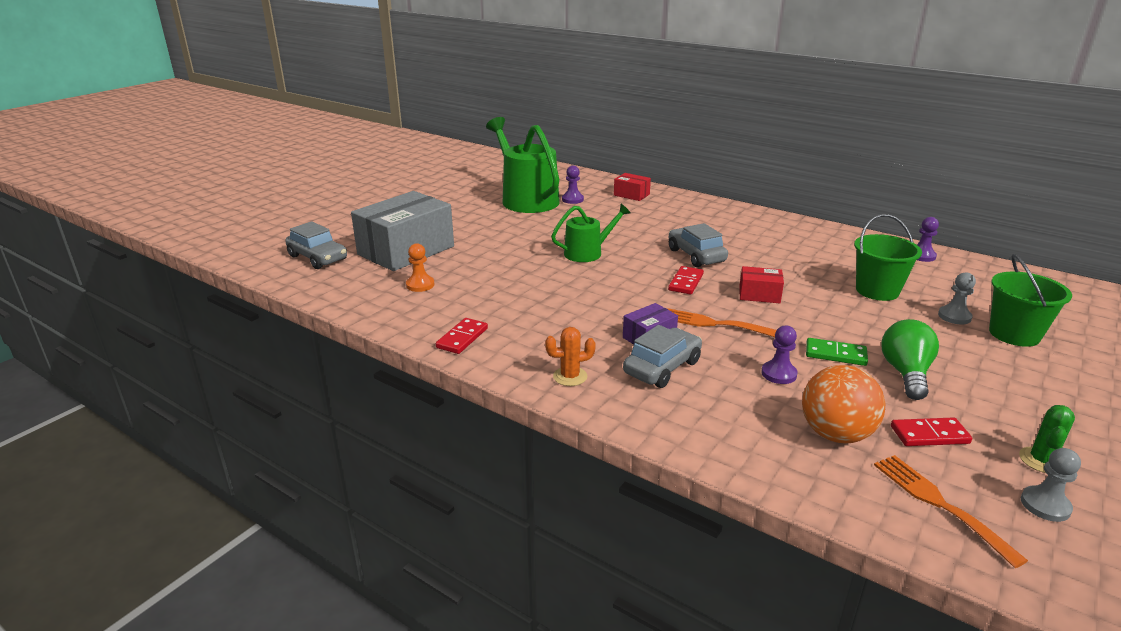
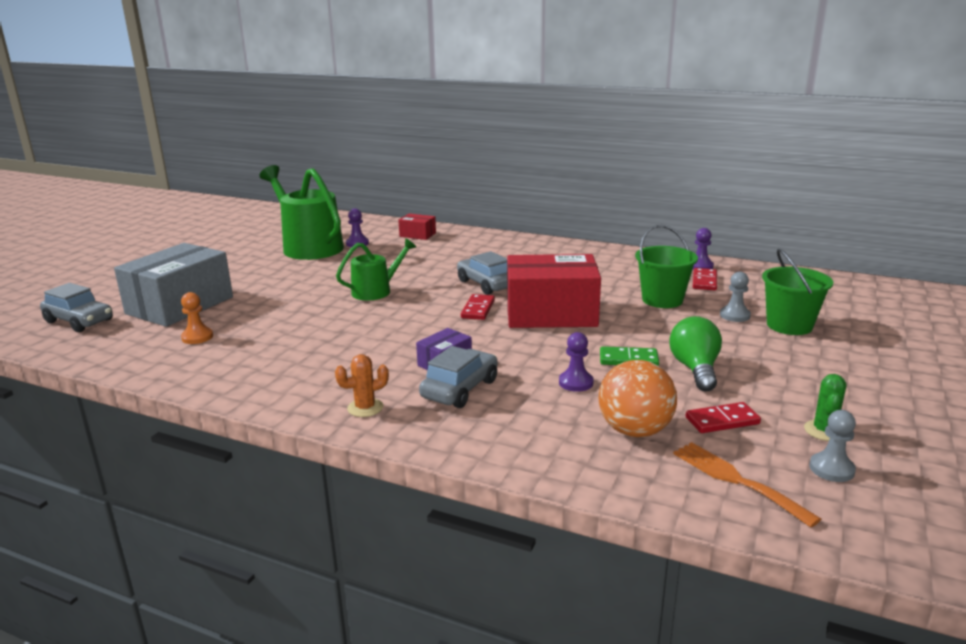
camera: 10 degrees left, 5 degrees down
red domino [436,318,488,354] -> red domino moved to [693,268,717,290]
orange fork [667,308,777,337] -> none
red box [739,266,784,303] -> red box [507,254,601,328], size x2.21

